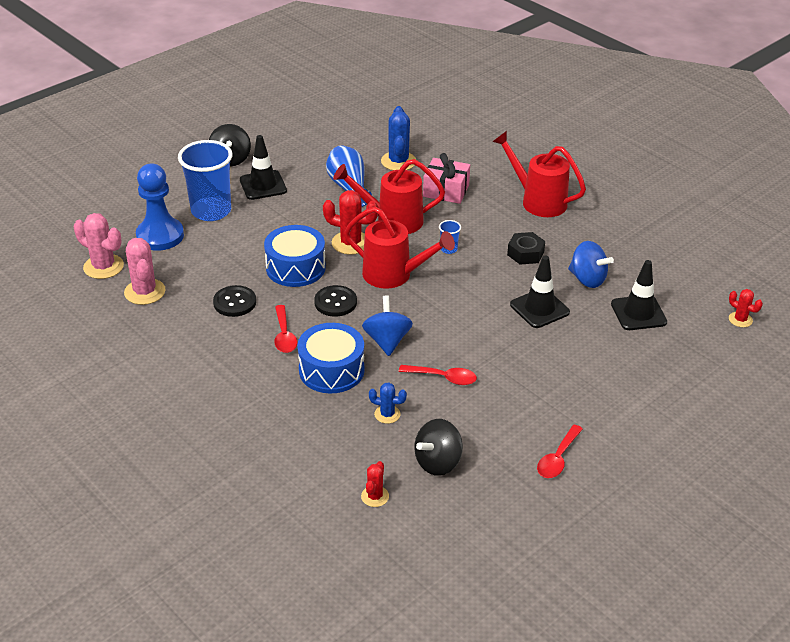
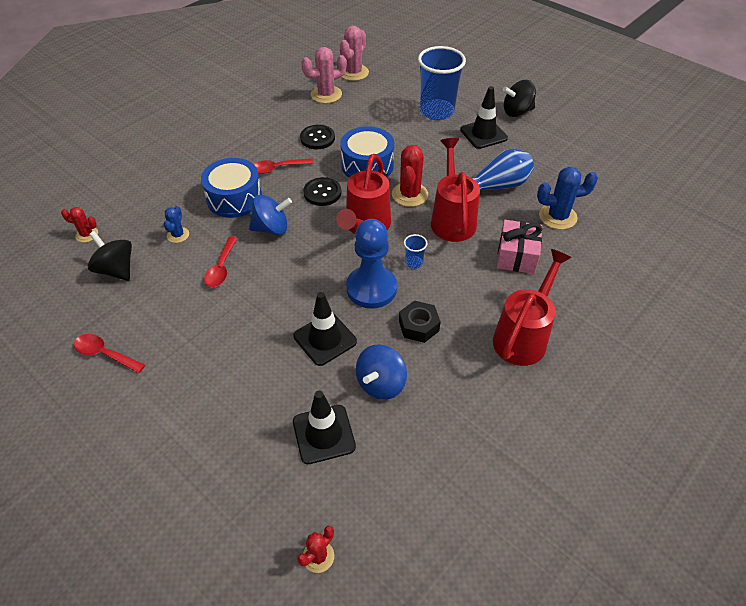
camera: 85 degrees right, 10 degrees up
blue pawn [136,163,184,251] -> blue pawn moved to [346,219,397,309]

